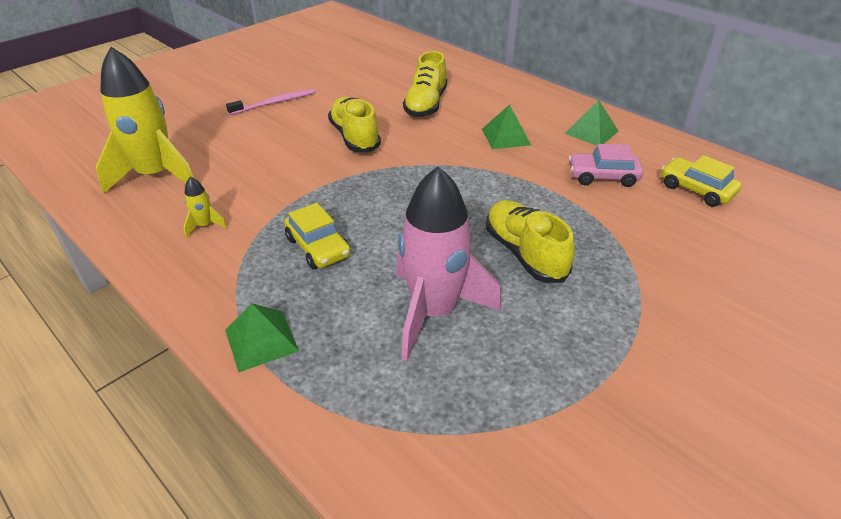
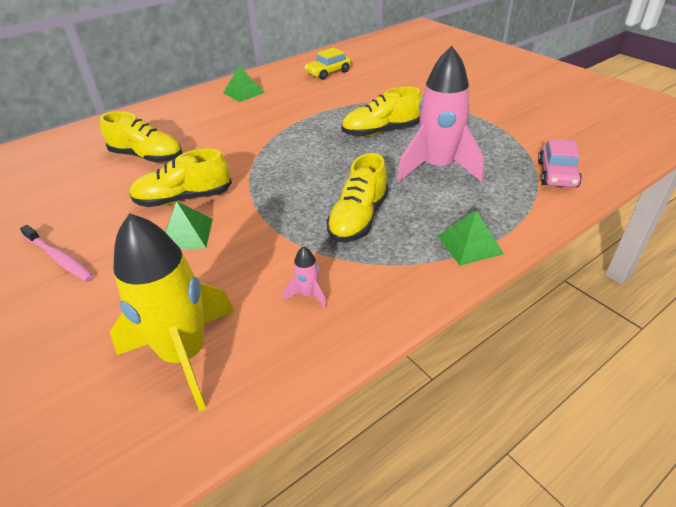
camera: 80 degrees left, 0 degrees up
yellow rocket [184,177,228,238] -> pink rocket [284,246,327,308]
pink toothbrush [226,89,315,115] -> pink toothbrush turned 150 degrees clockwise [20,225,94,282]
yellow car [284,203,351,269] -> yellow shoe [326,153,389,242]
green pyramid [482,104,531,149] -> green pyramid moved to [165,201,213,250]
pink car [568,144,643,187] -> pink car moved to [538,139,582,188]

